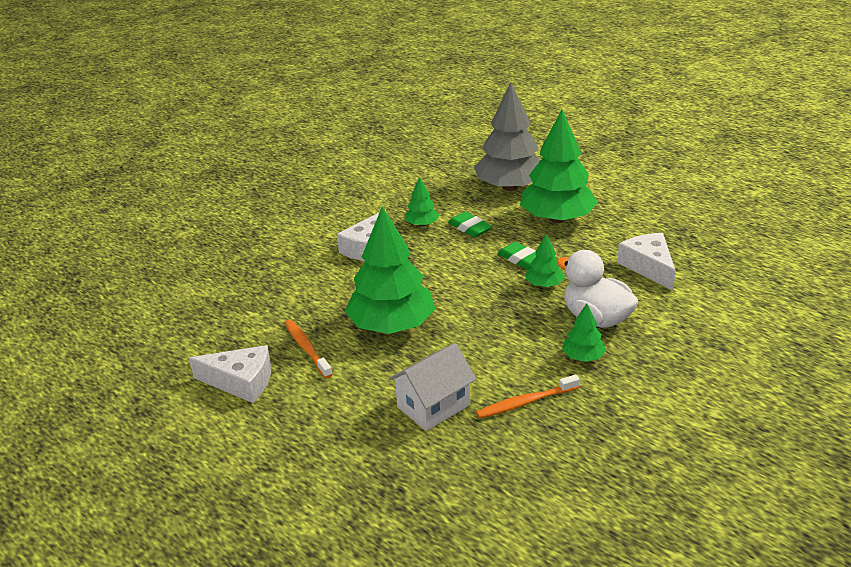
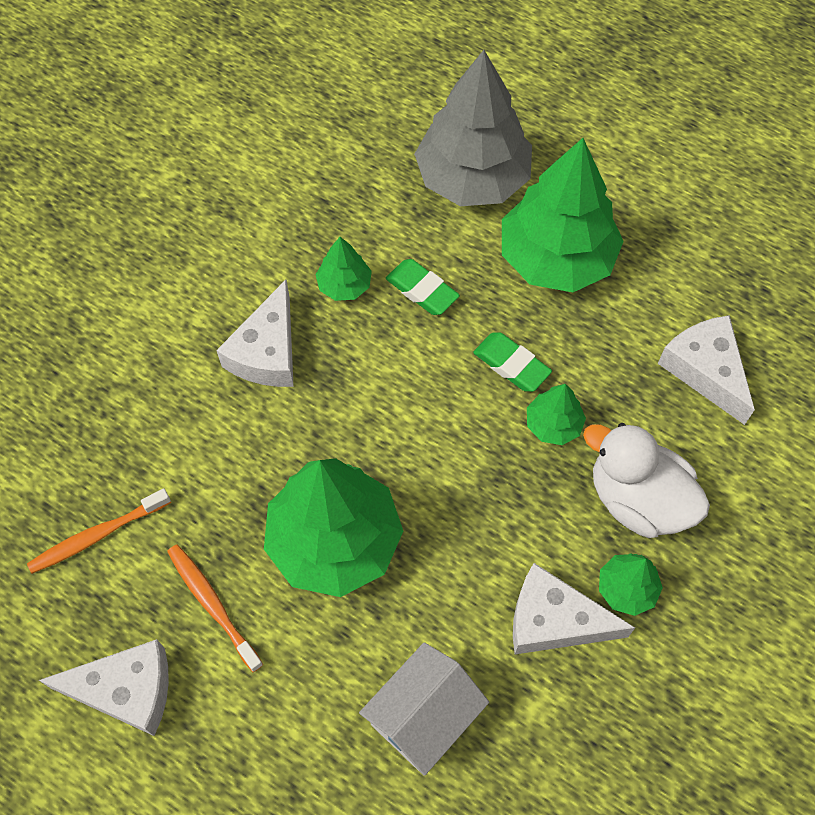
camera: 10 degrees left, 30 degrees up
orange toothbrush [476,374,580,419] -> orange toothbrush moved to [27,489,171,574]
none -> white cheese [513,563,635,654]

